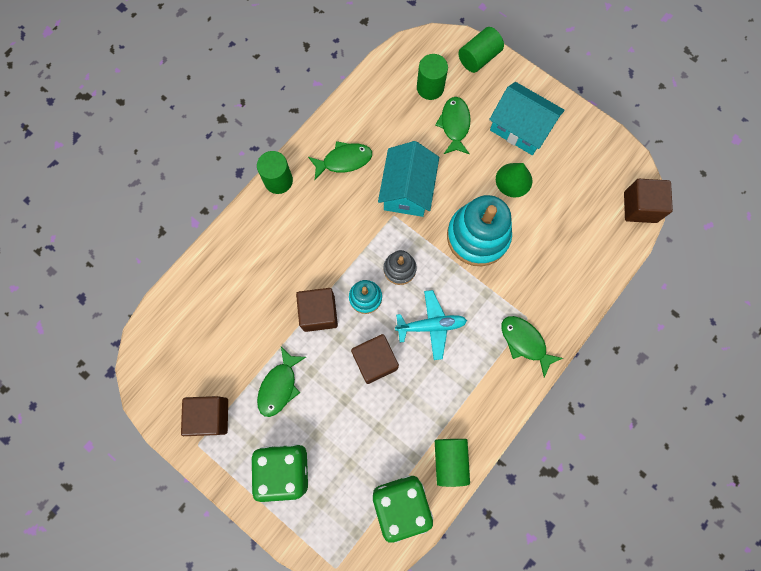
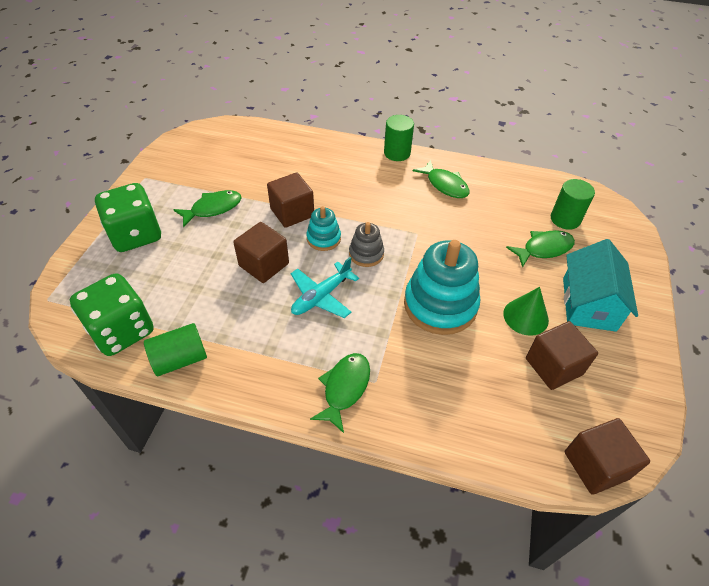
camera: 65 degrees right, 25 degrees down
brown cube [181,396,228,436] -> brown cube moved to [526,321,598,390]
green fish [257,347,306,417] -> green fish turned 150 degrees clockwise [173,190,242,228]
turquoise house [378,141,439,217] -> none
turquoise plane [395,290,467,360] -> turquoise plane turned 75 degrees clockwise [291,257,359,318]
green cylinder [459,27,504,73] -> none

